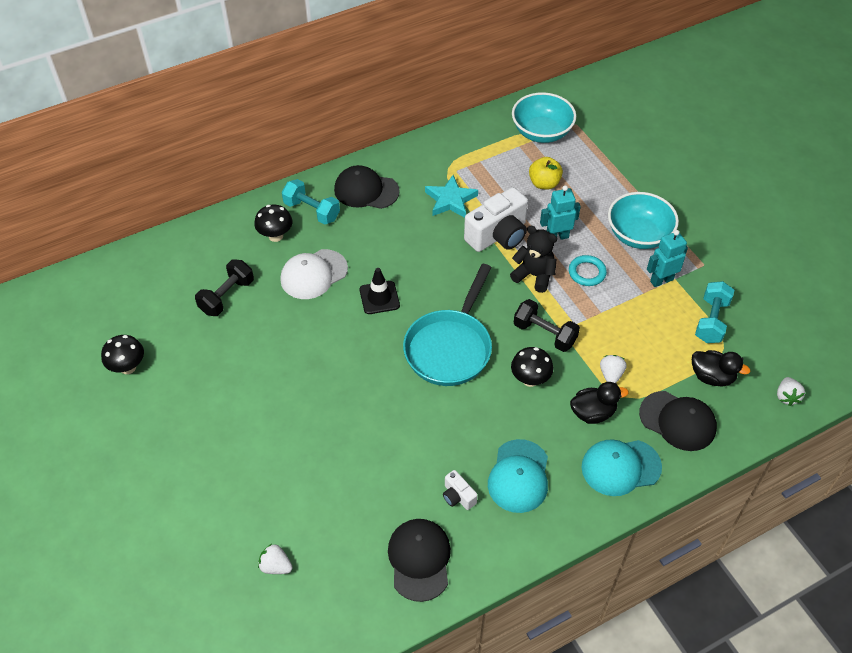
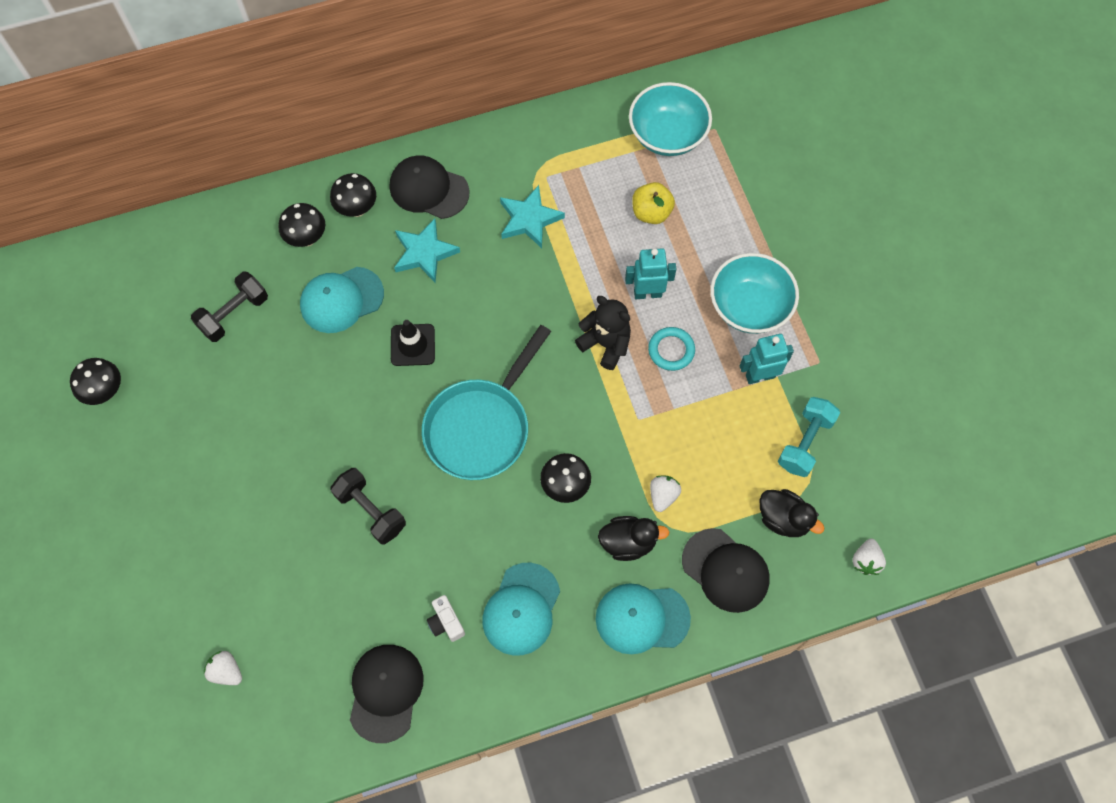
camera: 10 degrees right, 15 degrees up
white cap [280,249,348,299] -> turquoise cap [300,267,384,333]
turquoise dumbbell [282,179,340,225] -> black mushroom [330,173,376,217]
white camera [464,187,528,252] -> none
black dumbbell [514,299,580,352] -> black dumbbell moved to [331,468,406,544]
none -> turquoise star [394,218,460,283]

